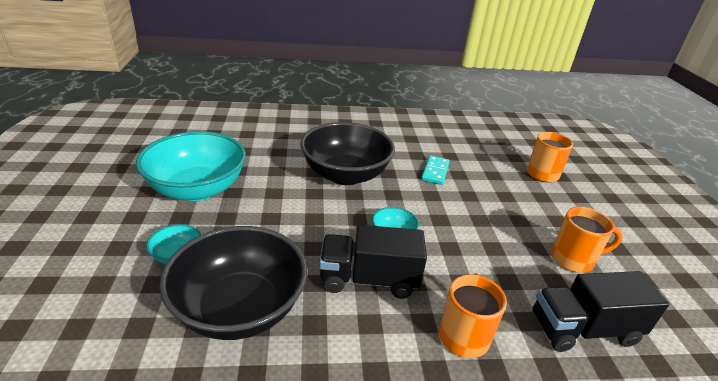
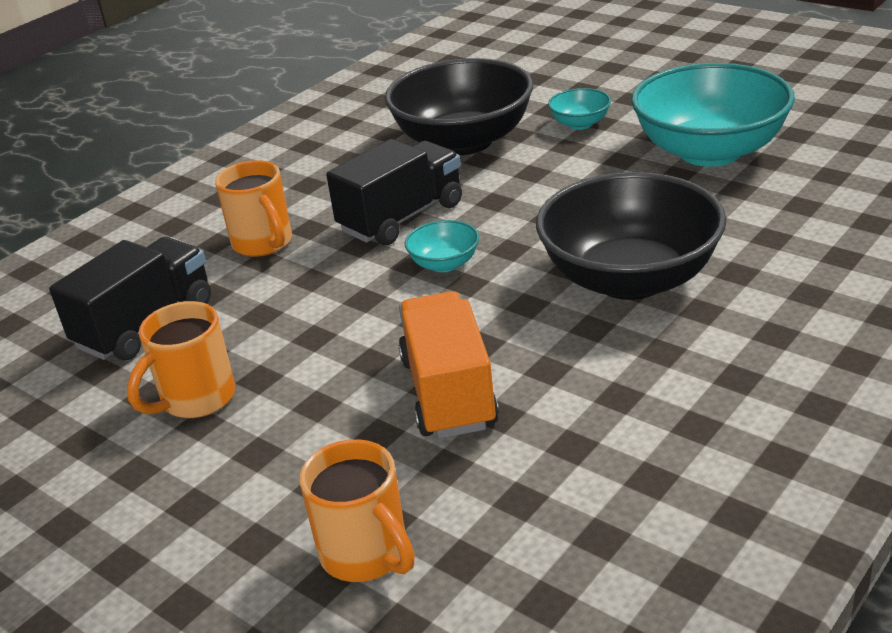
camera: 140 degrees right, 0 degrees up
turquoise domino [421,155,450,185] -> none
none -> orange truck [398,291,499,439]

